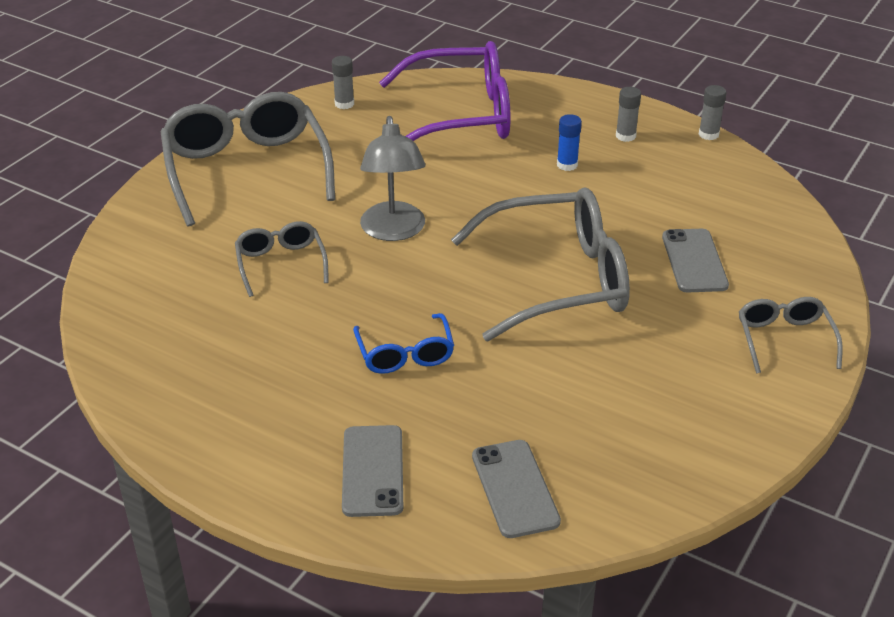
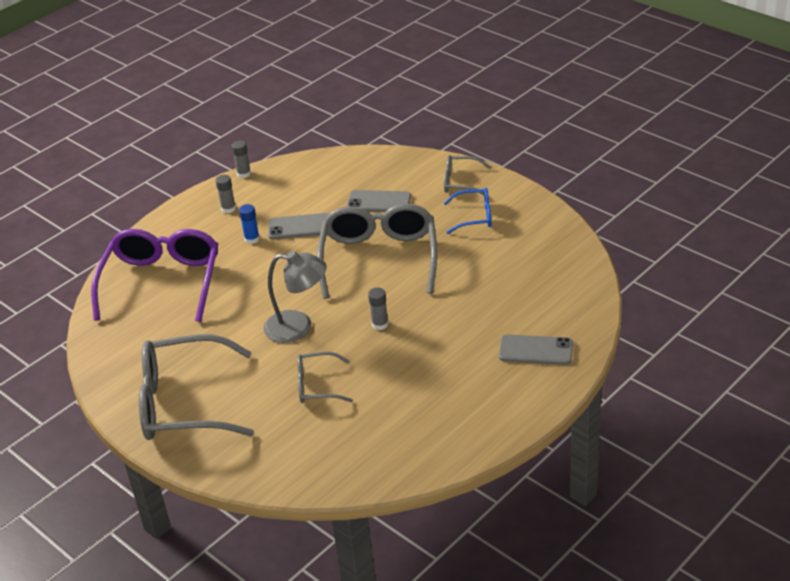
camera: 75 degrees left, 0 degrees up
grey glue stick [332,56,354,109] -> grey glue stick moved to [368,288,388,330]
blue glasses [353,313,454,374] -> blue glasses moved to [444,188,491,234]
grey phone [472,440,561,538] -> grey phone moved to [268,213,329,239]

